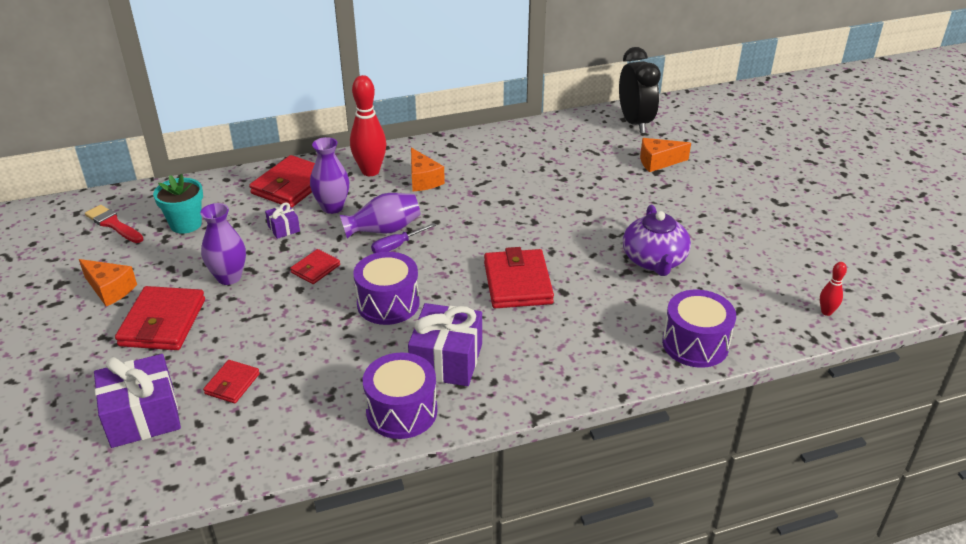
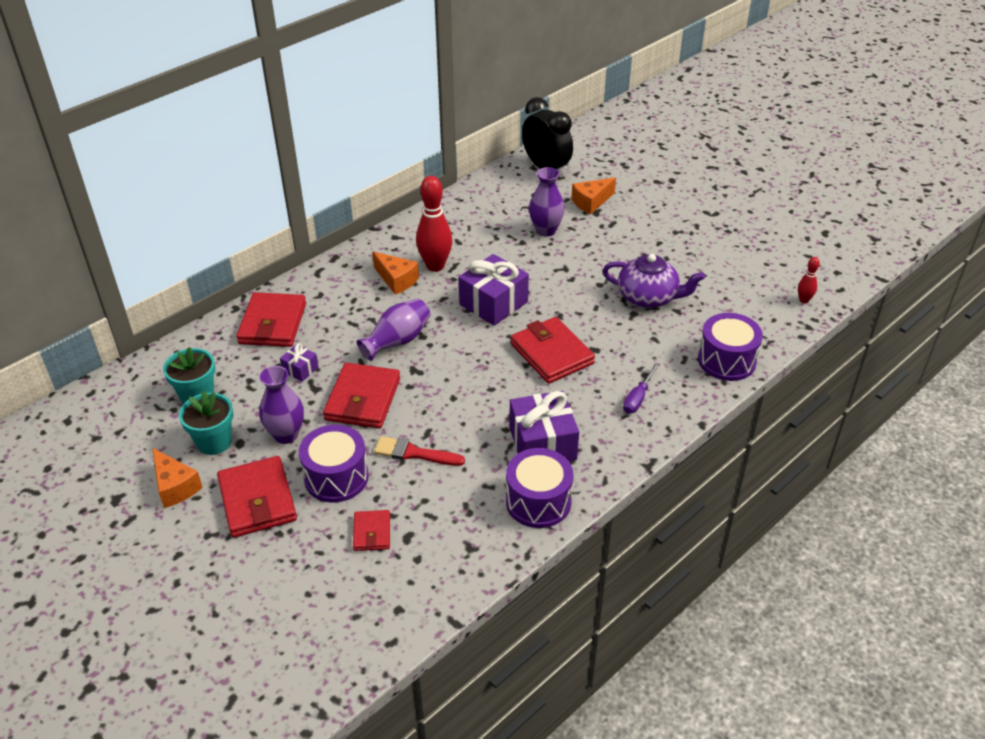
camera: 25 degrees left, 5 degrees up
orange cheese [79,259,137,306] -> orange cheese turned 45 degrees clockwise [152,448,203,508]
red brush [85,205,143,243] -> red brush moved to [374,436,465,466]
purple gift [94,354,181,448] -> purple gift moved to [459,254,529,326]
red wallet [290,249,340,284] -> red wallet [323,363,400,428], size x1.86
purple vase [310,137,349,214] -> purple vase moved to [529,167,565,237]
red bowling pin [350,75,386,176] -> red bowling pin moved to [416,176,452,272]
purple drum [353,252,420,325] -> purple drum moved to [299,425,369,502]
purple screwdriver [371,223,436,253] -> purple screwdriver moved to [623,363,659,414]
purple teapot [623,205,691,276] -> purple teapot turned 45 degrees counterclockwise [602,254,705,308]
none -> turquoise flower pot [179,391,233,455]

